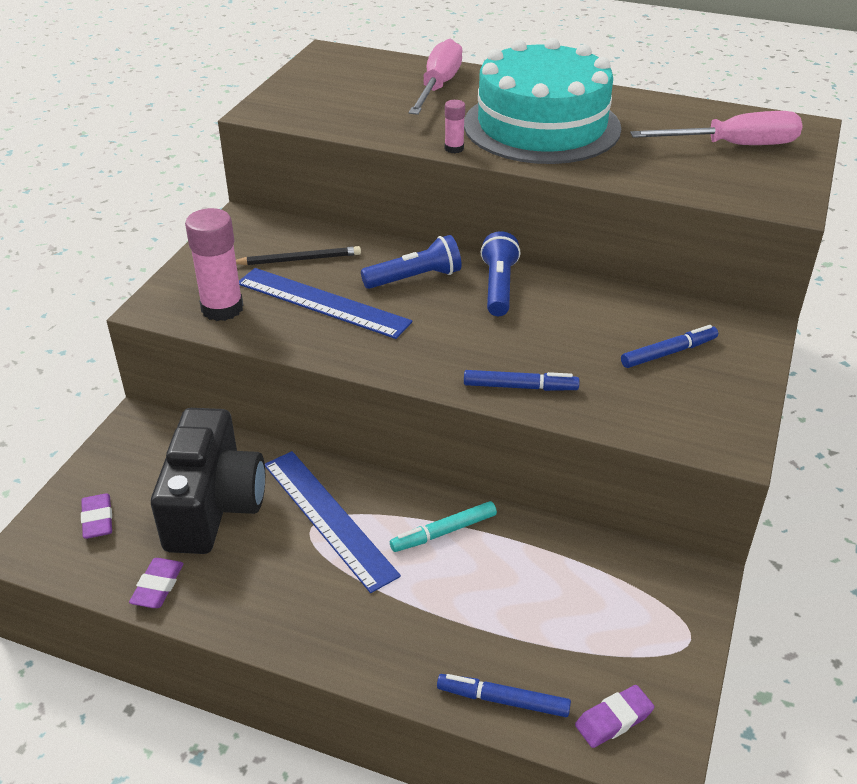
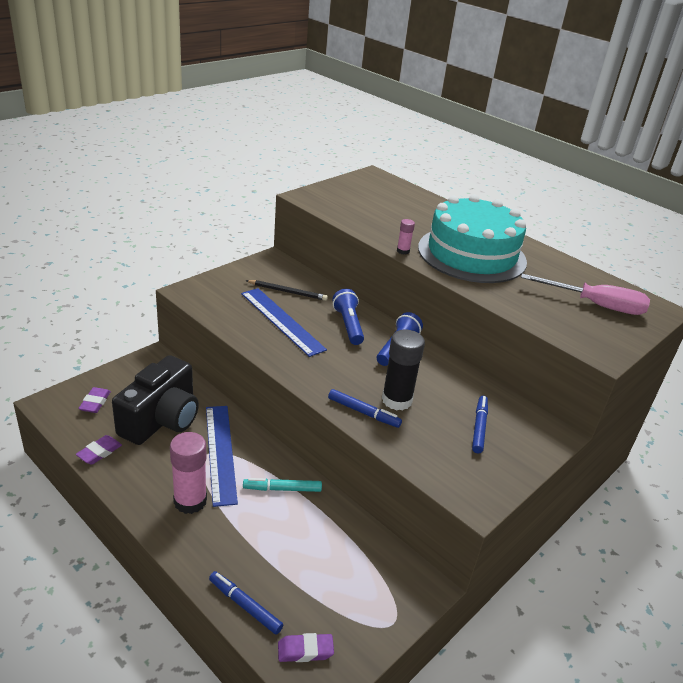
camera: 20 degrees right, 5 degrees down
pink glue stick [185,208,243,321] -> pink glue stick moved to [170,432,207,514]
blue flashlight [361,235,462,289] -> blue flashlight turned 105 degrees counterclockwise [332,289,364,345]
pink screwdriver [409,39,462,115] -> none
blue marker [621,325,718,368] -> blue marker turned 75 degrees counterclockwise [472,396,488,453]
none -> black glue stick [382,330,425,410]

